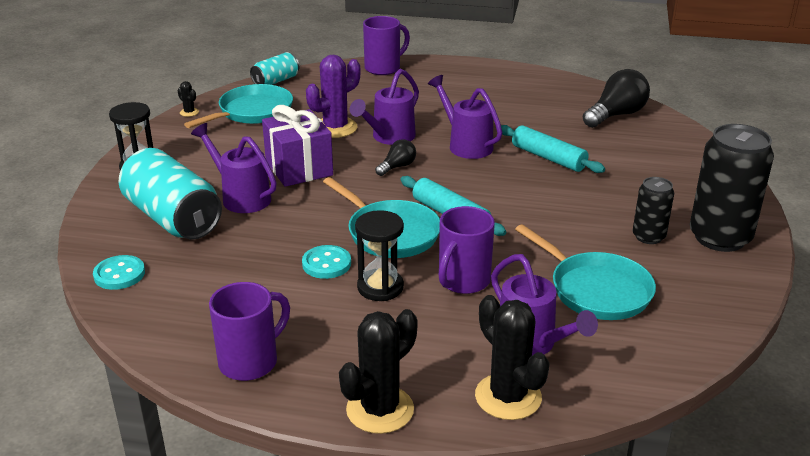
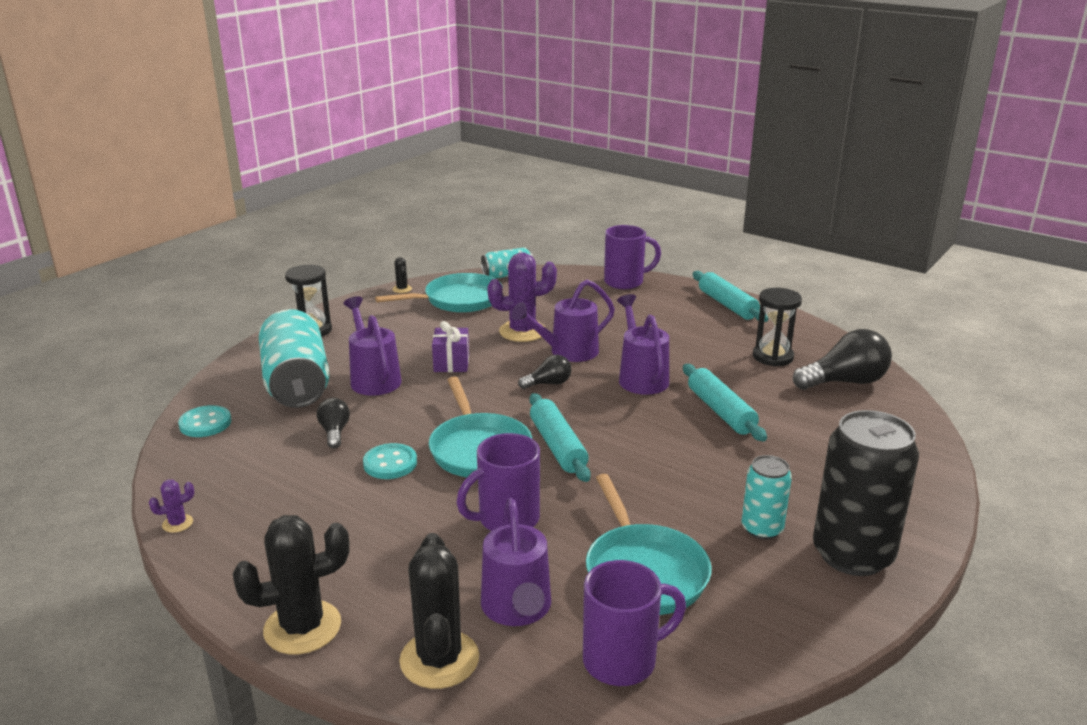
camera: 25 degrees right, 5 degrees down
purple mug [209,282,290,381] -> purple mug moved to [583,560,686,686]
purple gift [262,105,333,187] -> purple gift [432,321,469,372], size x0.60
black hourglass [355,210,404,301] -> black hourglass moved to [753,288,802,366]
black can [632,177,674,244] -> turquoise can [741,455,792,540]
none -> purple cactus [149,479,194,533]
none -> black light bulb [317,398,350,448]
none -> turquoise rolling pin [692,271,768,322]

